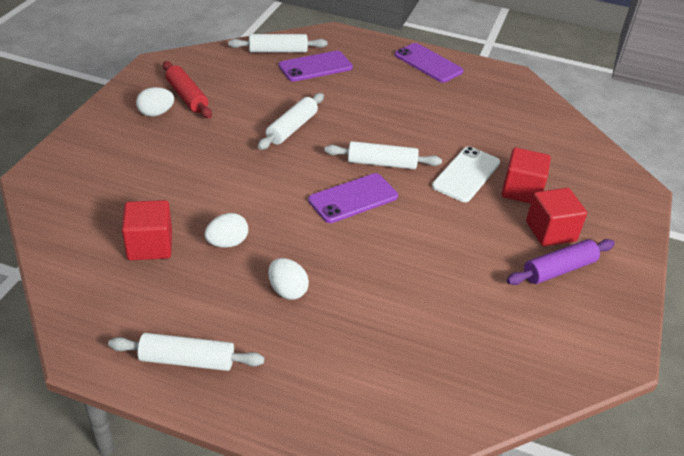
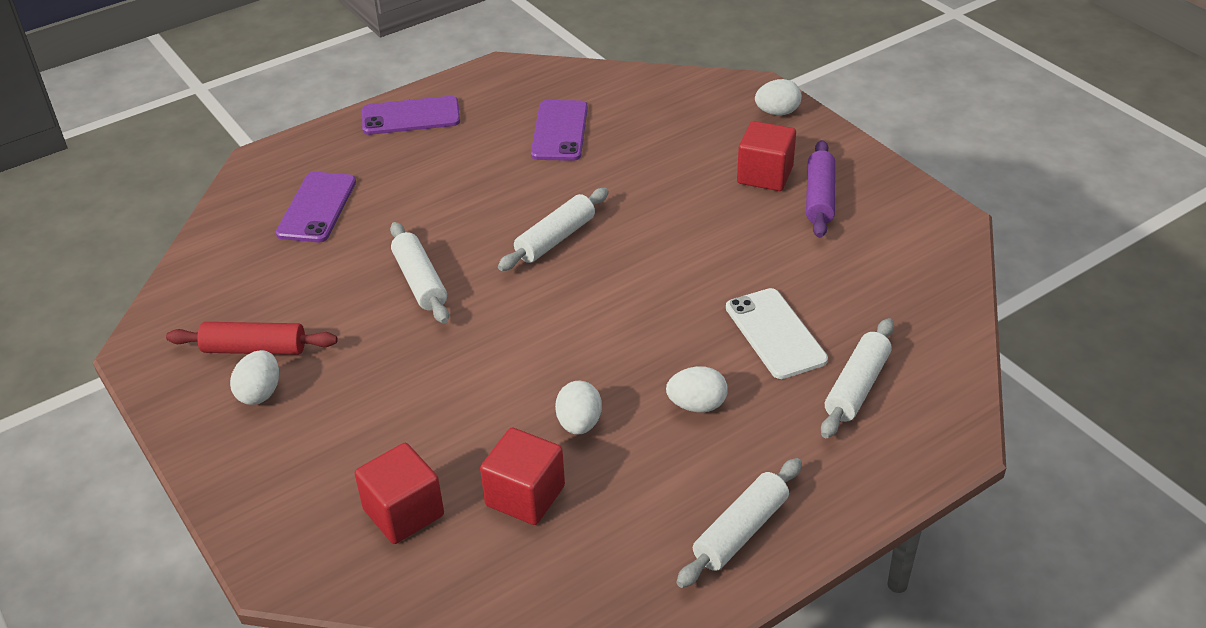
camera: 50 degrees left, 0 degrees up
white rolling pin [228,34,328,53] -> white rolling pin moved to [821,318,894,438]
purple phone [308,173,398,223] -> purple phone moved to [531,100,588,161]
white phone [432,146,500,202] -> white phone moved to [726,288,828,379]
red cube [502,148,551,204] -> red cube moved to [354,443,444,544]
none -> white egg [755,79,802,115]

